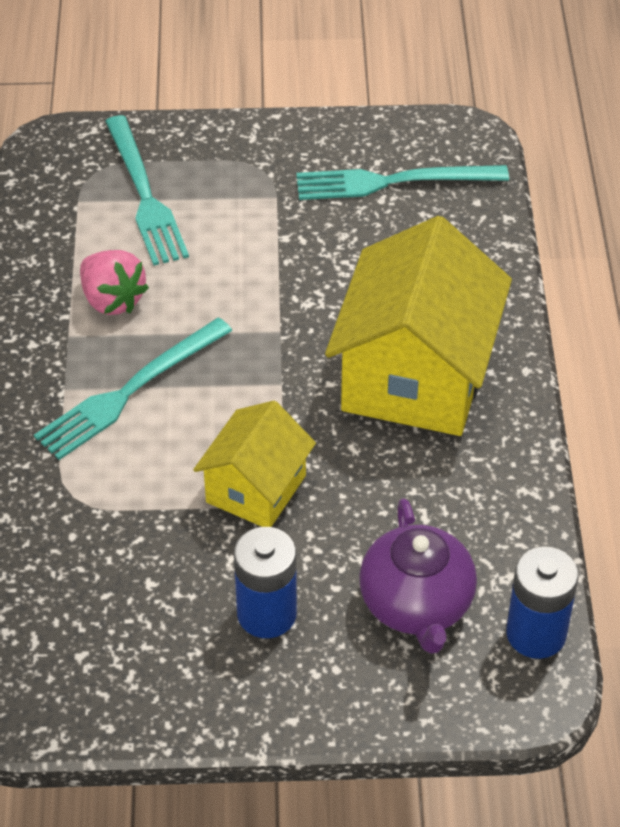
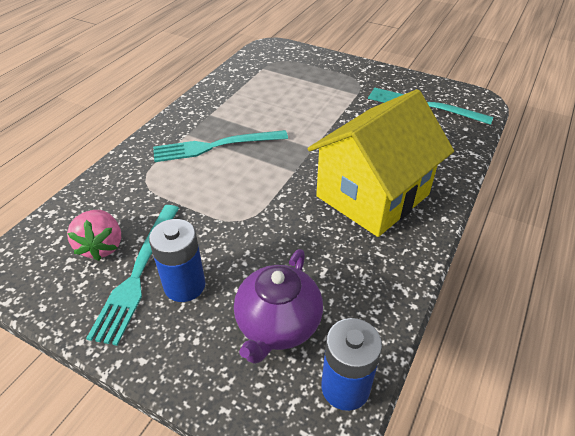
camera: 30 degrees right, 5 degrees down
pink strawberry [80,250,149,315] -> pink strawberry moved to [67,210,121,261]
turquoise fork [105,115,189,266] -> turquoise fork moved to [86,205,179,346]
yellow house [193,401,316,527] -> none

